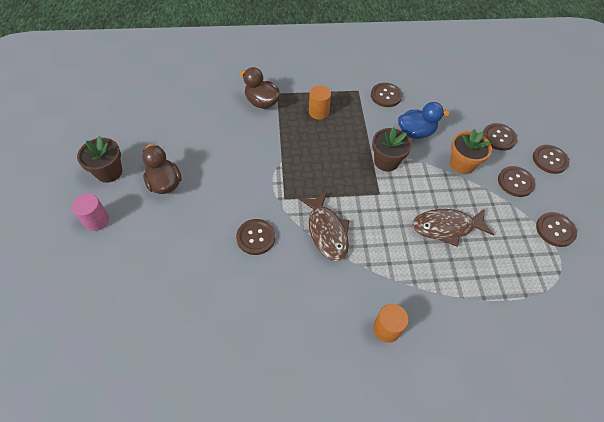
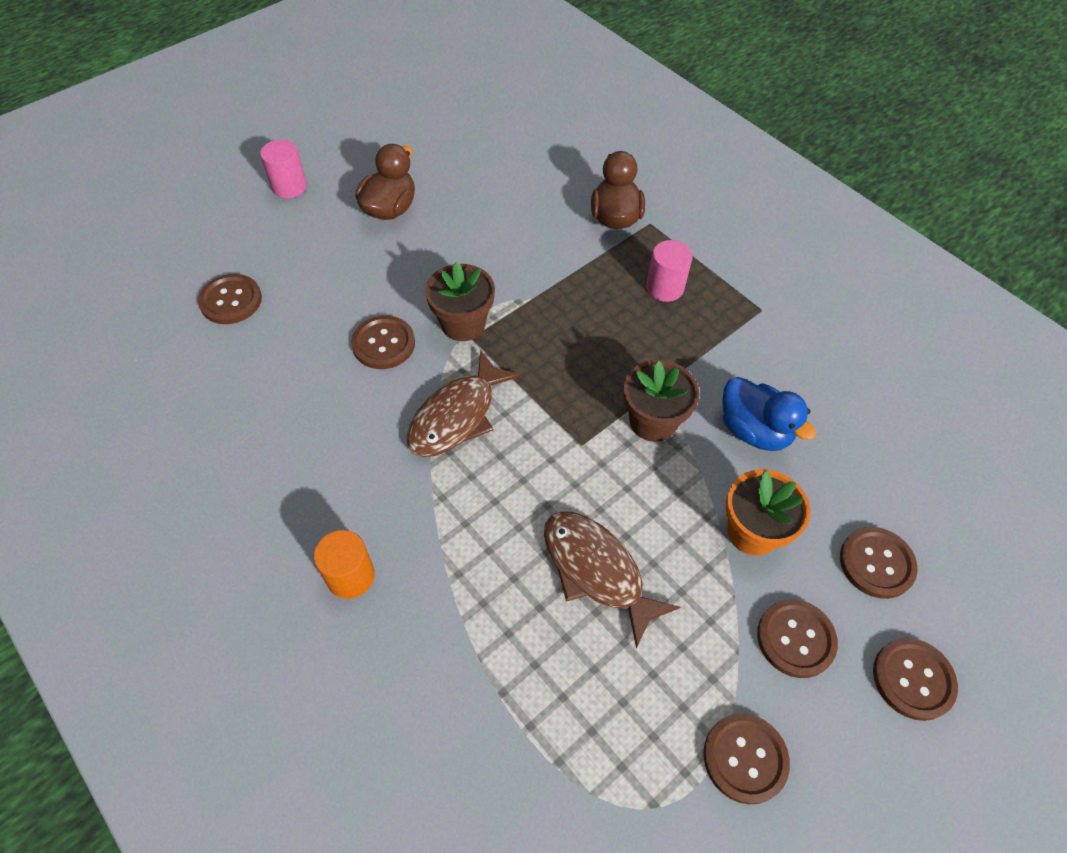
camera: 55 degrees right, 0 degrees up
brown flower pot [77,136,122,183] -> brown flower pot moved to [425,262,495,341]
orange cylinder [309,86,331,120] -> pink cylinder [646,240,693,302]
brown button [371,83,402,107] -> brown button moved to [198,274,262,324]

